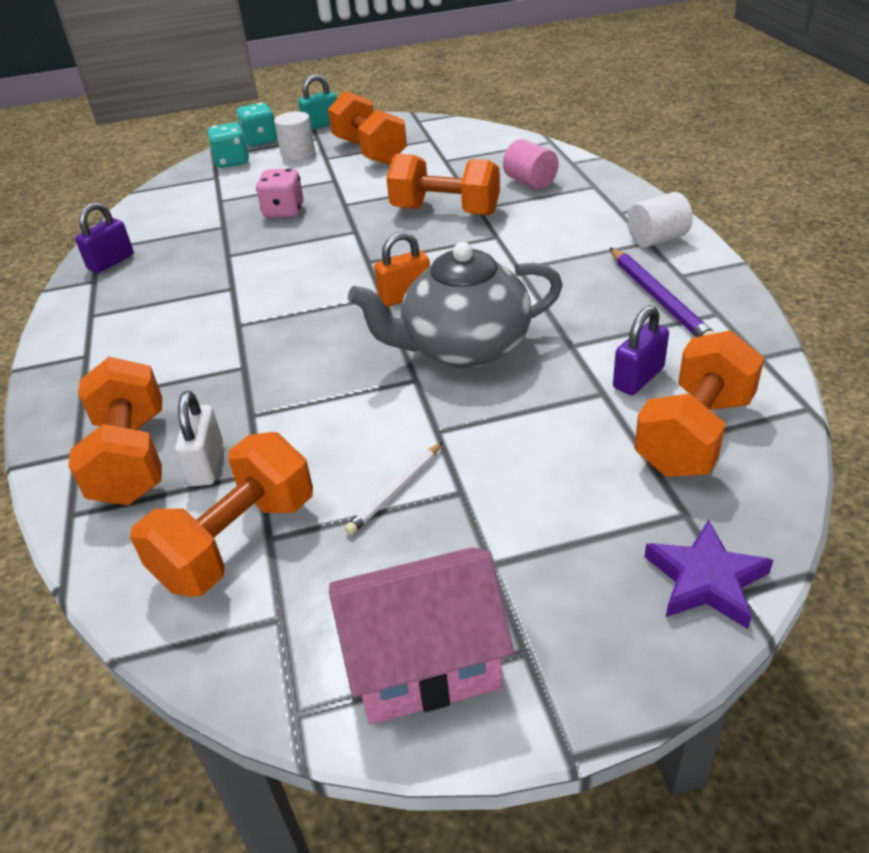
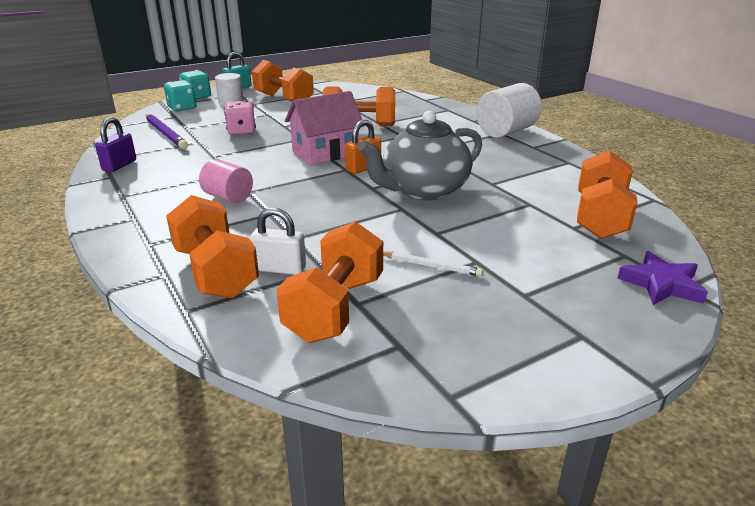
camera: 20 degrees left, 10 degrees down
white padlock [175,391,223,486] -> white padlock turned 60 degrees counterclockwise [250,207,306,275]
pink house [329,548,514,725] -> pink house moved to [285,91,364,165]
white pencil [344,442,443,535] -> white pencil turned 90 degrees counterclockwise [383,251,483,277]
pink cylinder [503,139,559,189] -> pink cylinder moved to [199,159,253,204]
purple pencil [610,248,715,337] -> purple pencil moved to [145,114,188,149]
purple padlock [613,305,669,395] -> none
white cylinder [627,192,693,247] -> white cylinder [476,83,542,138], size x1.58

